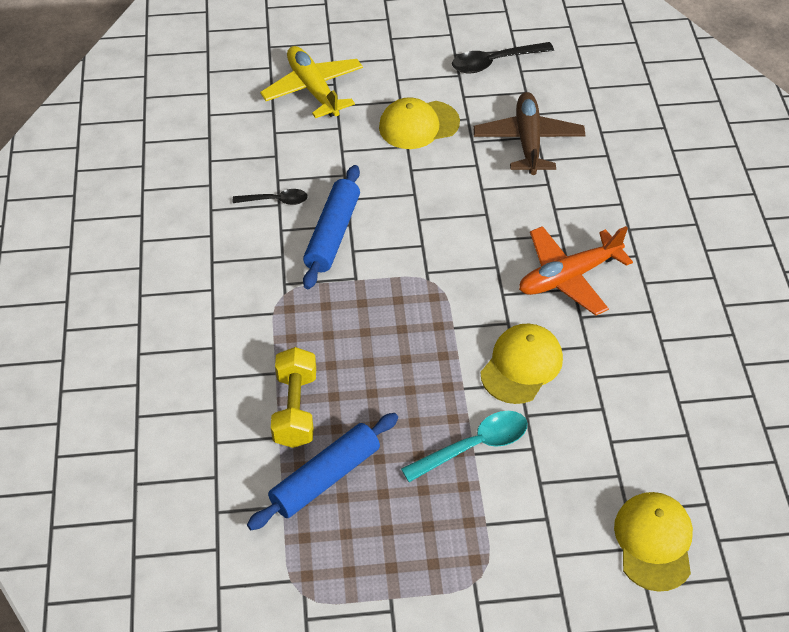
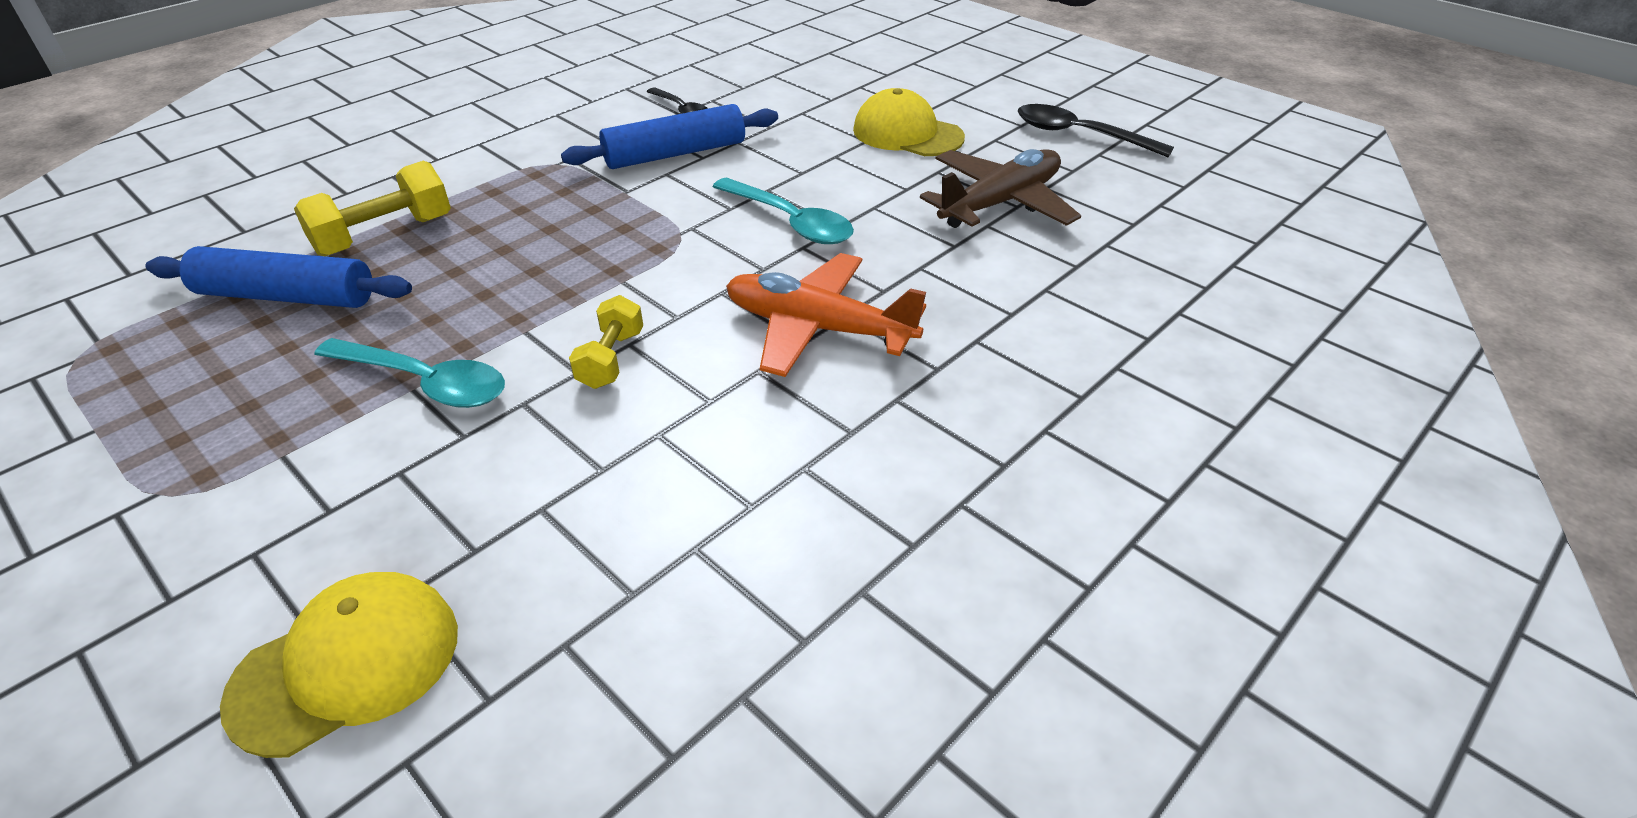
camera: 50 degrees right, 10 degrees down
yellow plane [260,46,363,118] -> none
yellow cap [480,324,563,404] -> yellow dumbbell [569,295,643,389]
none -> turquoise spoon [712,177,854,244]

